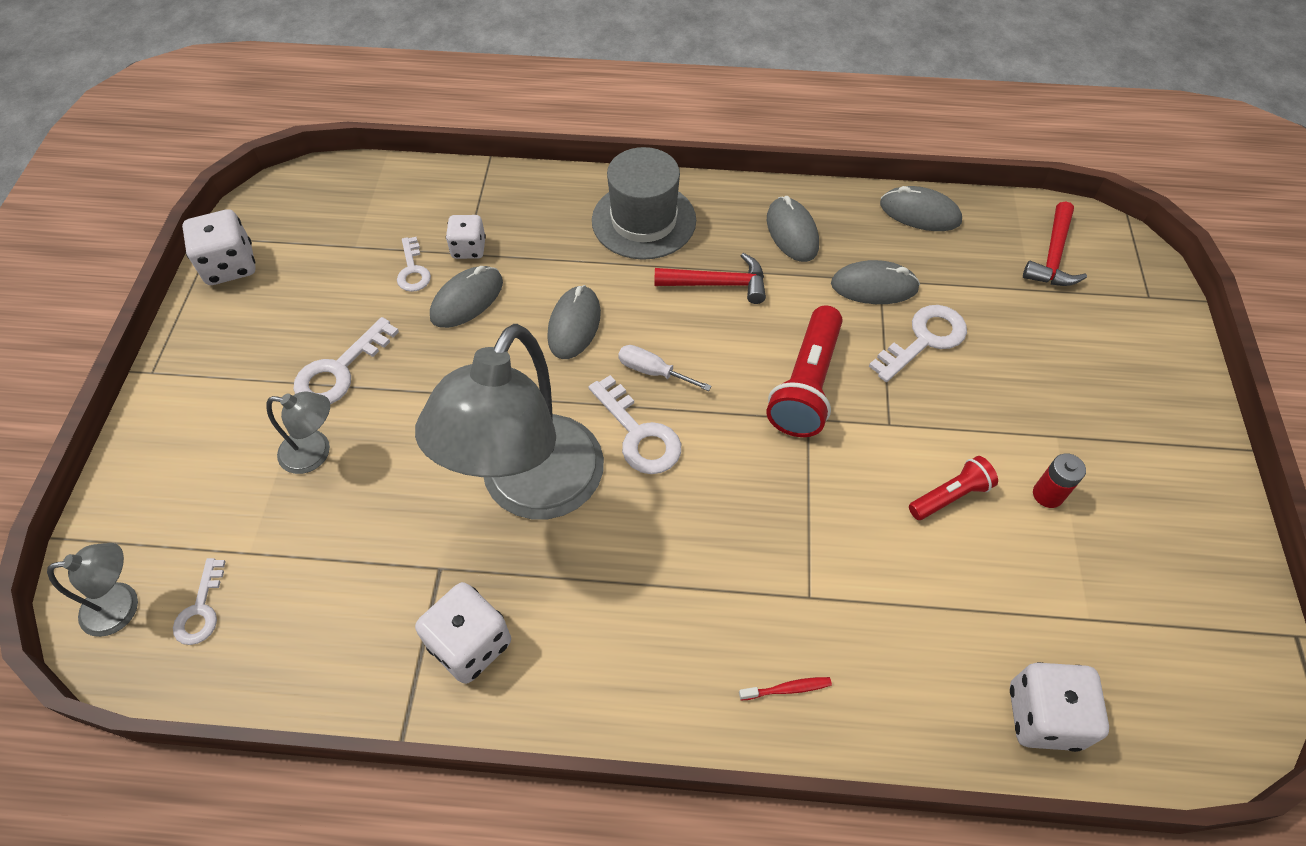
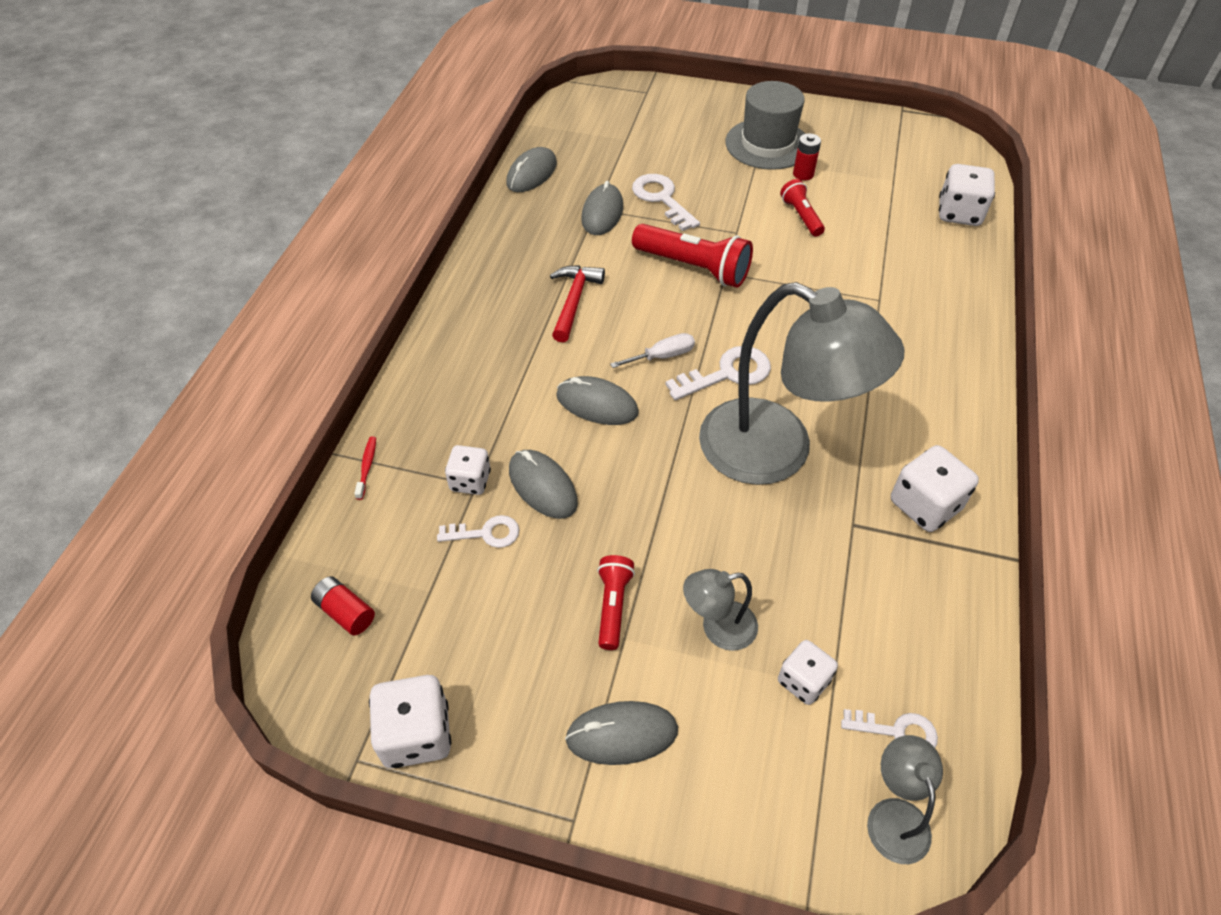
camera: 80 degrees left, 5 degrees down
grey lamp [267,392,330,474] -> grey lamp turned 120 degrees counterclockwise [683,569,758,651]
white key [293,317,399,404] -> red flashlight [597,555,635,650]
grey hat [592,147,696,260] -> grey hat moved to [725,81,805,170]
white screwdriver [618,345,712,391] -> white screwdriver turned 150 degrees counterclockwise [610,333,695,368]
red toothbrush [739,677,832,700] -> red toothbrush moved to [354,436,376,500]
grey mouse [767,196,819,262] -> grey mouse moved to [565,701,678,765]
red hammer [1023,201,1087,286] -> none
none -> red battery [311,576,375,635]
none -> white dice [778,640,838,705]

